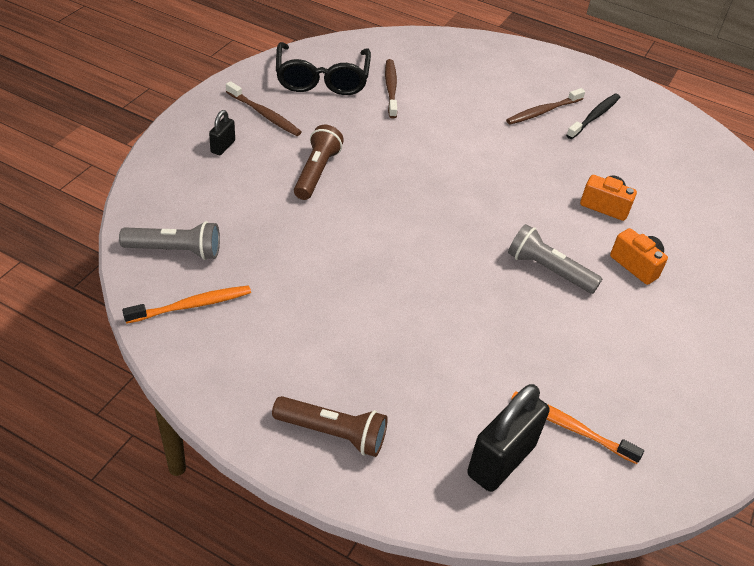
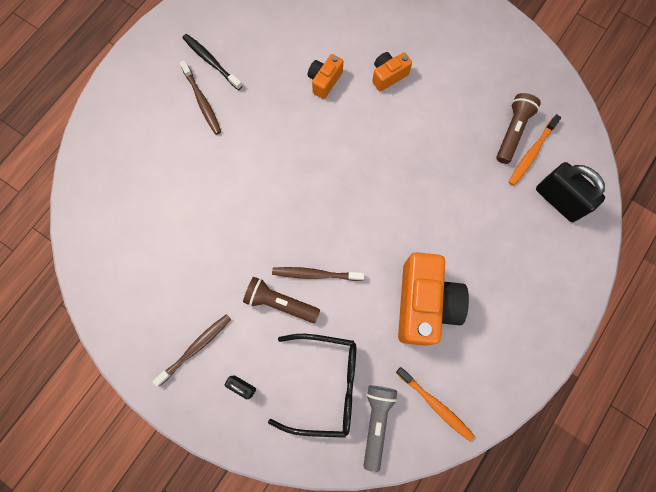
camera: 80 degrees left, 30 degrees up
orange toothbrush [122,285,251,324] -> orange toothbrush turned 150 degrees clockwise [396,367,475,441]
brown flashlight [272,396,388,457] -> brown flashlight moved to [496,93,541,164]
black glasses [276,42,371,95] -> black glasses moved to [268,334,356,438]
brown toothbrush [385,59,397,118] -> brown toothbrush moved to [272,267,364,281]
grey flashlight [508,224,602,294] -> none
none -> orange camera [398,252,469,346]

